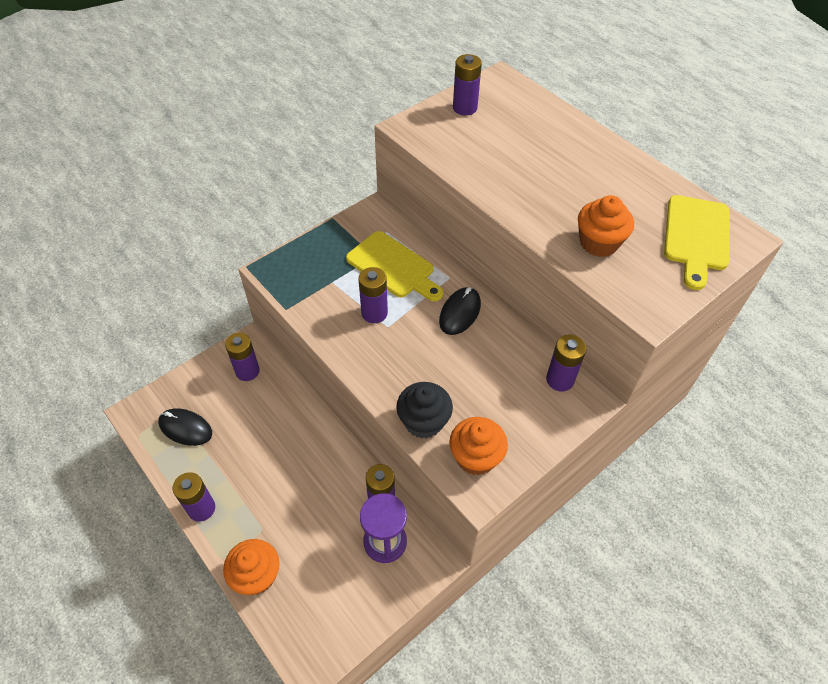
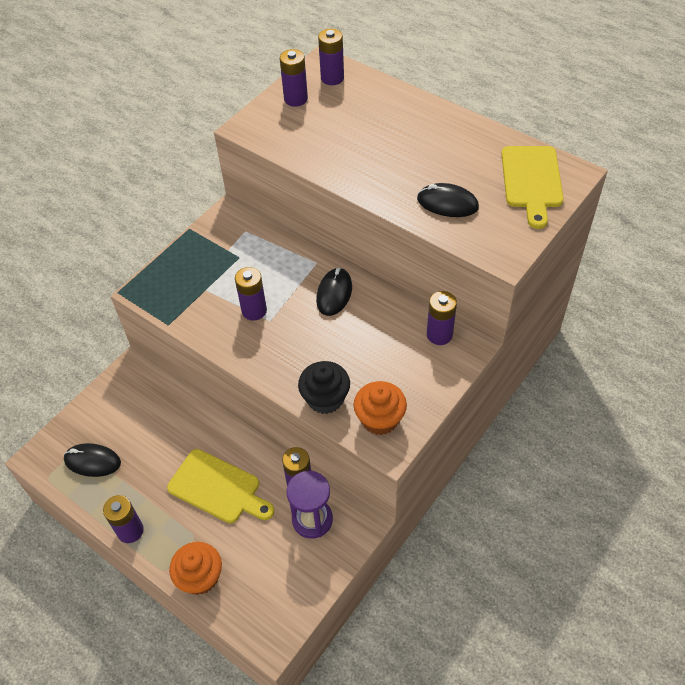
camera: 10 degrees left, 0 degrees up
purple battery [225,332,260,381] -> purple battery moved to [318,29,344,85]
yellow cutting board [346,231,443,301] -> yellow cutting board moved to [167,449,274,523]
orange cupcake [578,195,634,257] -> black mouse [417,183,479,217]

